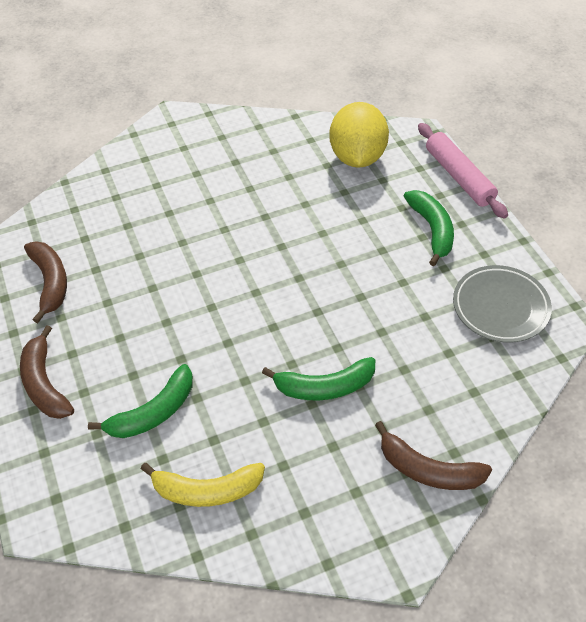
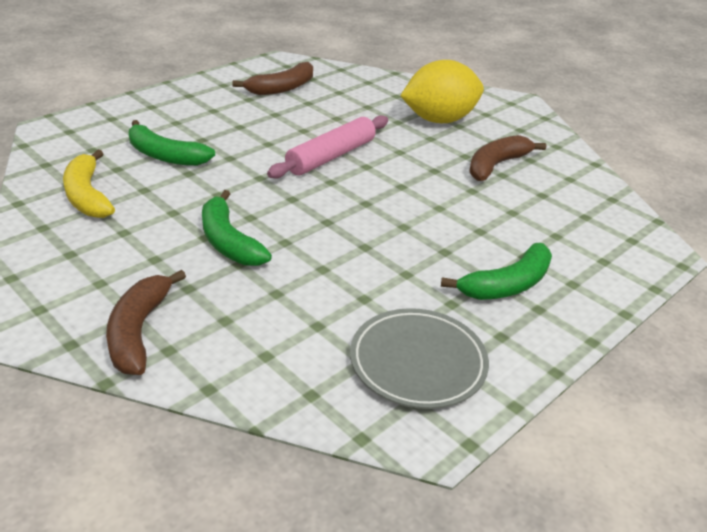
camera: 65 degrees right, 15 degrees down
brown banana [20,325,74,419] -> brown banana moved to [469,135,546,181]
yellow lemon [329,102,389,168] -> yellow lemon moved to [400,60,484,123]
pink rolling pin [418,123,508,219] -> pink rolling pin moved to [267,115,388,179]

